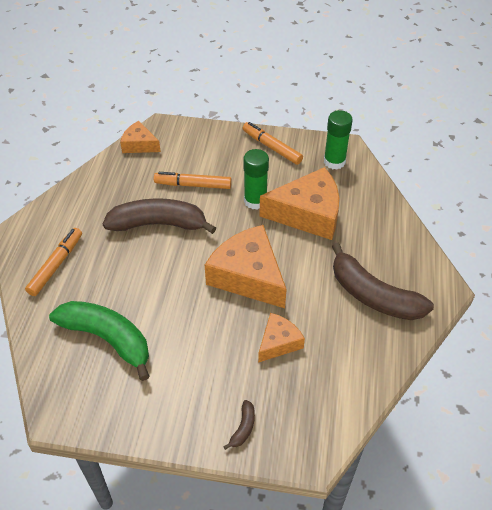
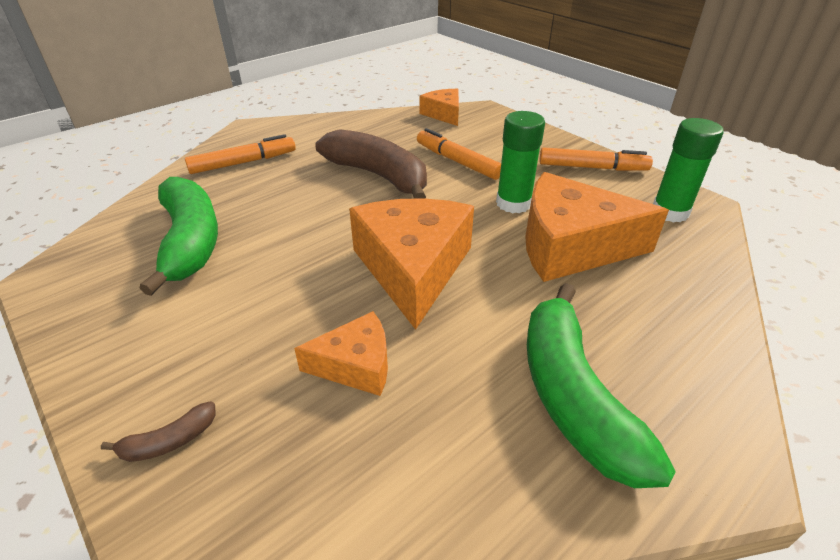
camera: 40 degrees right, 10 degrees down
orange marker [242,122,303,165] -> orange marker turned 105 degrees clockwise [539,147,653,171]
orange cheese [259,167,339,240] -> orange cheese turned 150 degrees clockwise [525,172,669,282]
brown banana [332,243,434,320] -> green banana [527,283,676,488]

